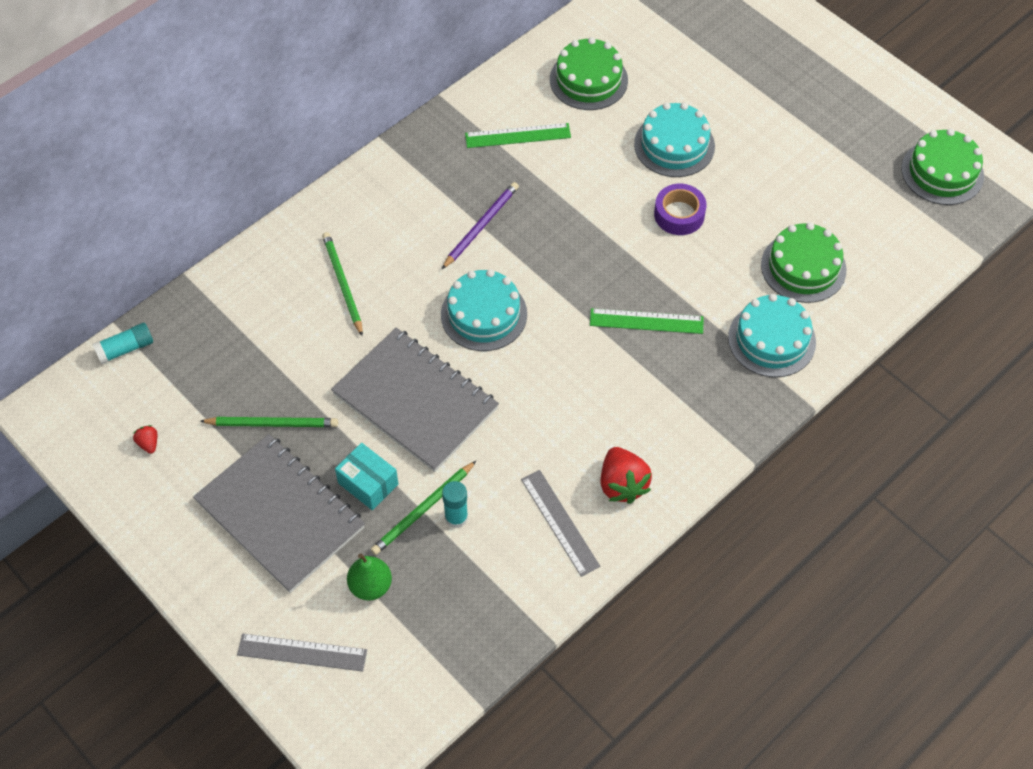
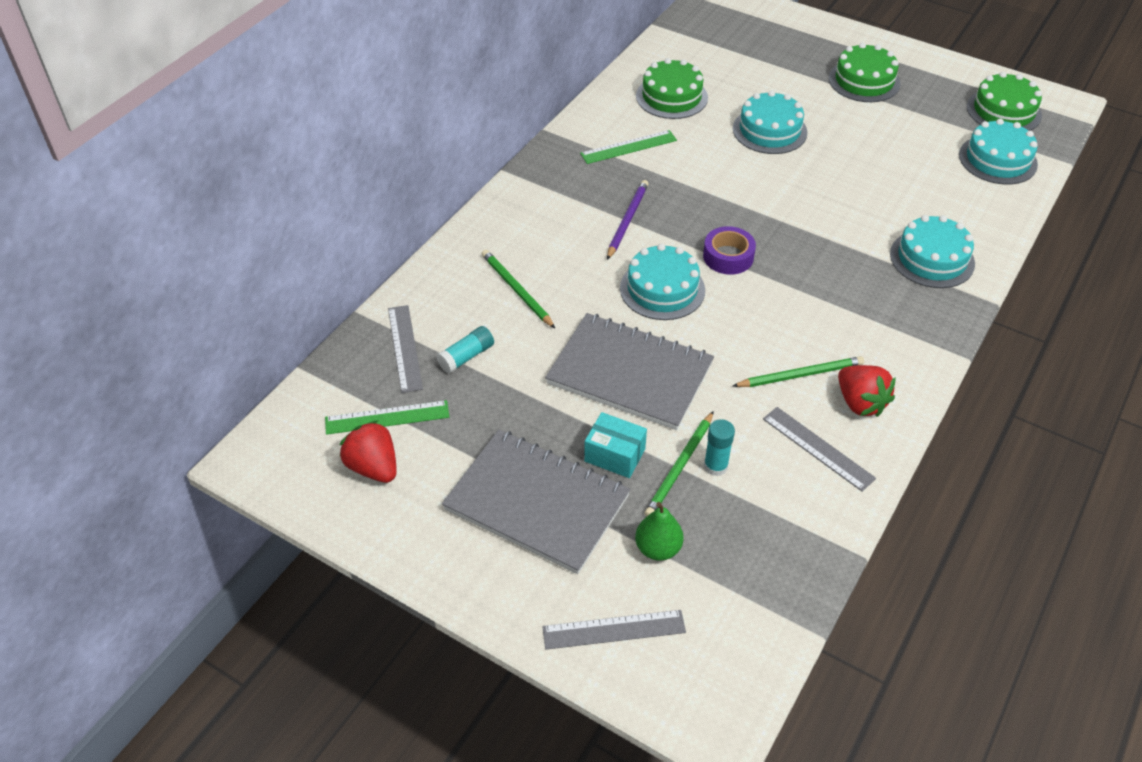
camera: 15 degrees left, 10 degrees down
turquoise glue stick [93,323,153,364] -> turquoise glue stick moved to [436,326,494,374]
red strawberry [133,425,157,454] -> red strawberry [340,420,397,483], size x2.10
green pencil [200,417,338,427] -> green pencil moved to [733,356,864,387]
green ruler [590,308,704,334] -> green ruler moved to [325,400,449,435]
purple tape [654,184,707,235] -> purple tape moved to [703,226,756,275]
green cake [761,222,846,303] -> green cake moved to [829,43,901,102]
none -> grey ruler [388,305,423,393]
none -> turquoise cake [959,119,1038,185]

